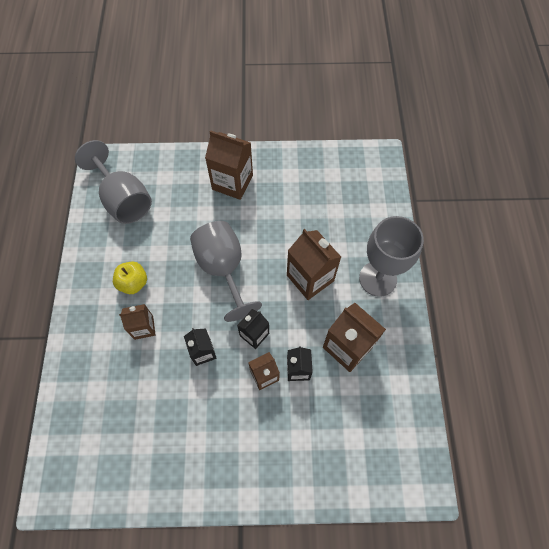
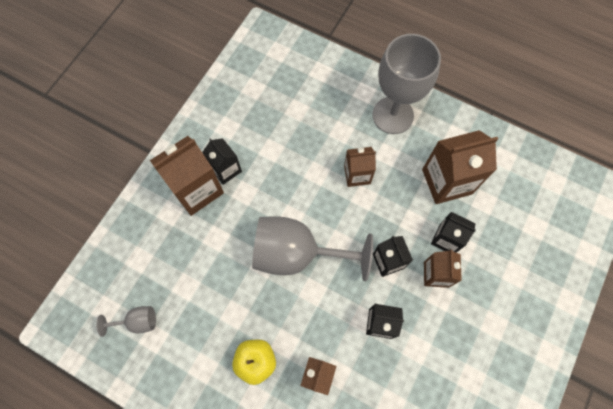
camera: 60 degrees left, 5 degrees up
grey goblet [75,140,152,224] -> grey goblet [96,306,156,337], size x0.45
brown carton [287,229,341,300] -> brown carton [344,147,376,187], size x0.59
none -> black carton [202,138,242,185]

